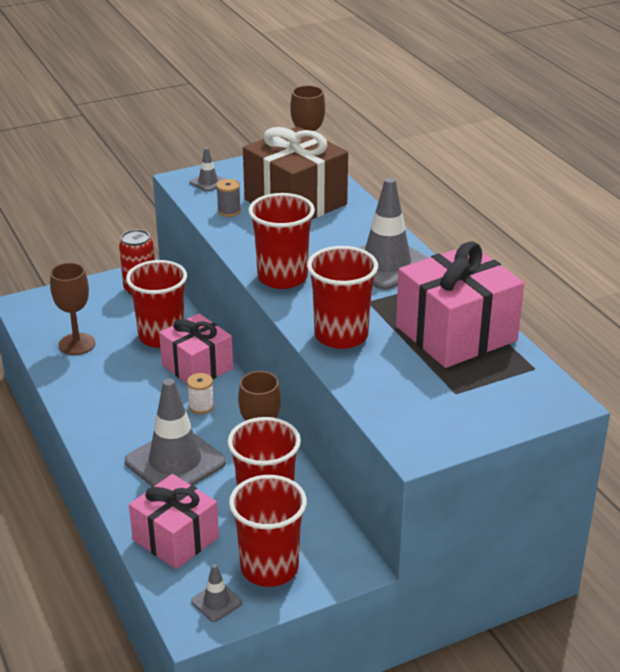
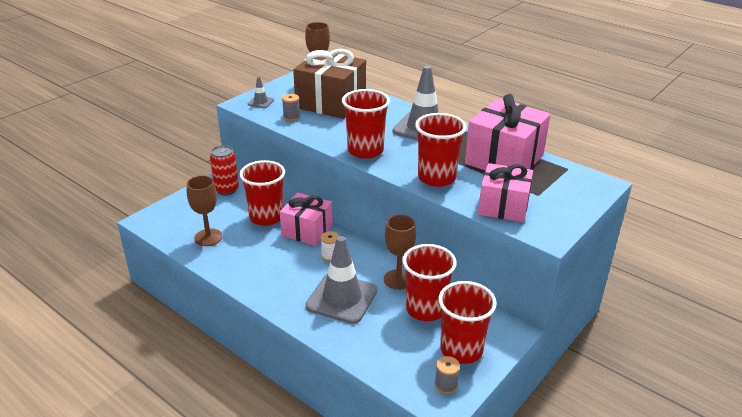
camera: 25 degrees left, 0 degrees up
pink gift [129,474,219,569] -> pink gift moved to [478,163,533,222]
grey traffic cone [191,564,242,622] -> grey spool [435,356,460,394]

